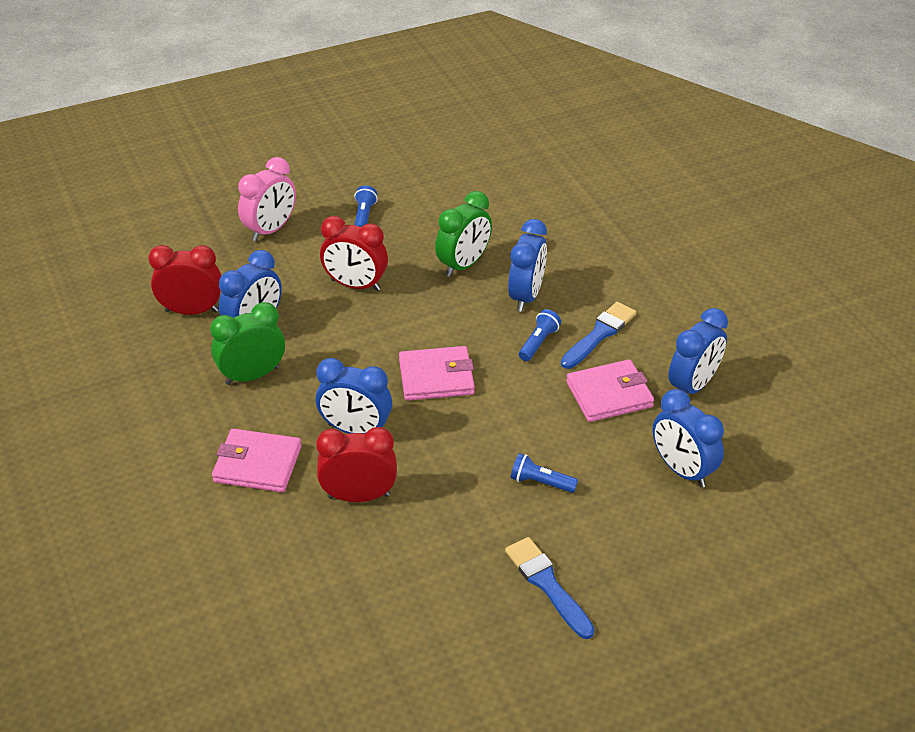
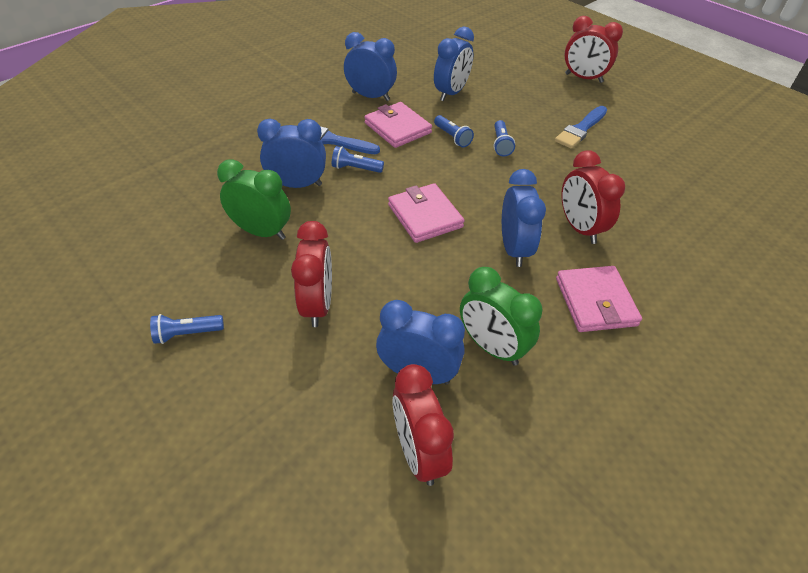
camera: 110 degrees left, 5 degrees up
pink clock [238,157,296,241] -> none
none -> blue flashlight [434,115,474,147]
none -> red clock [565,16,623,83]

